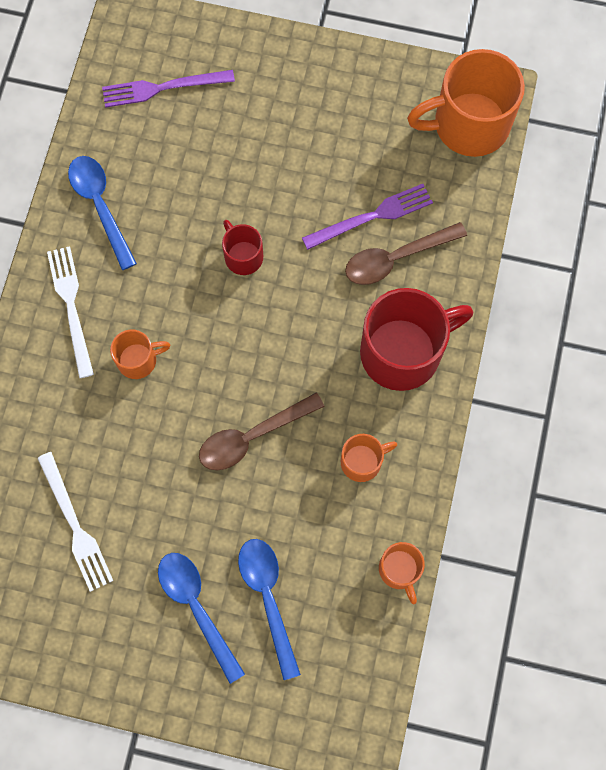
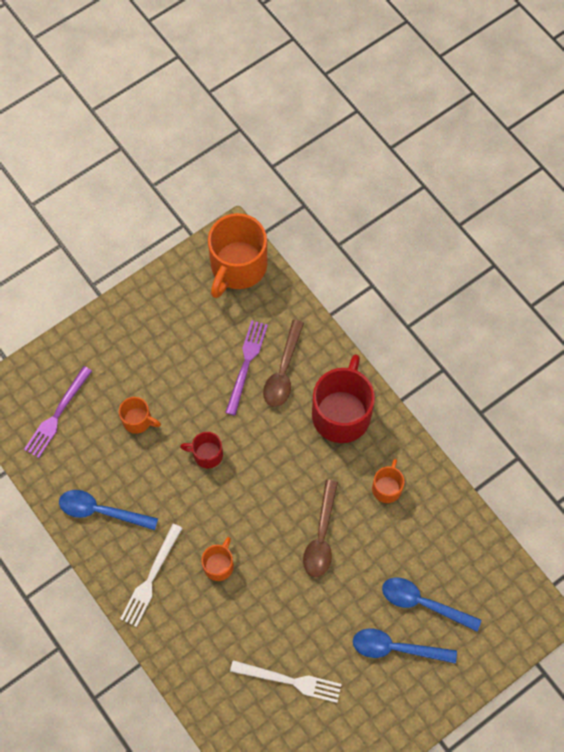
camera: 50 degrees left, 5 degrees down
white fork [47,246,94,378] -> white fork turned 90 degrees counterclockwise [120,524,182,627]
orange mug [379,542,425,604] -> orange mug moved to [119,397,161,434]

